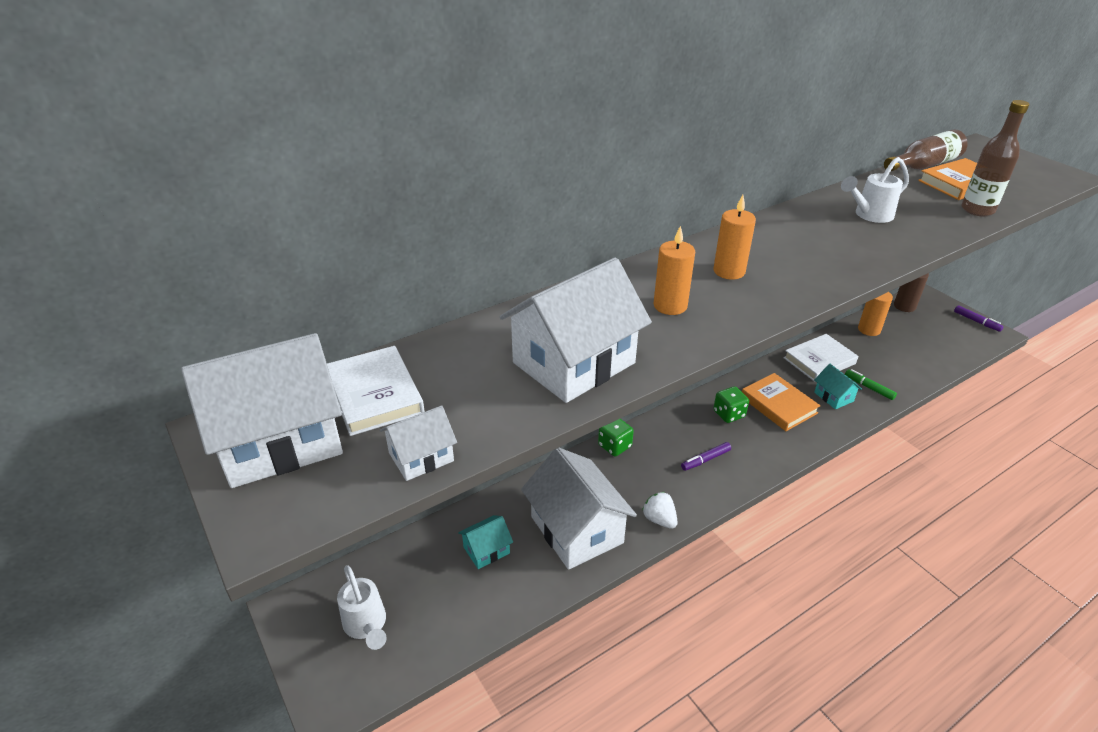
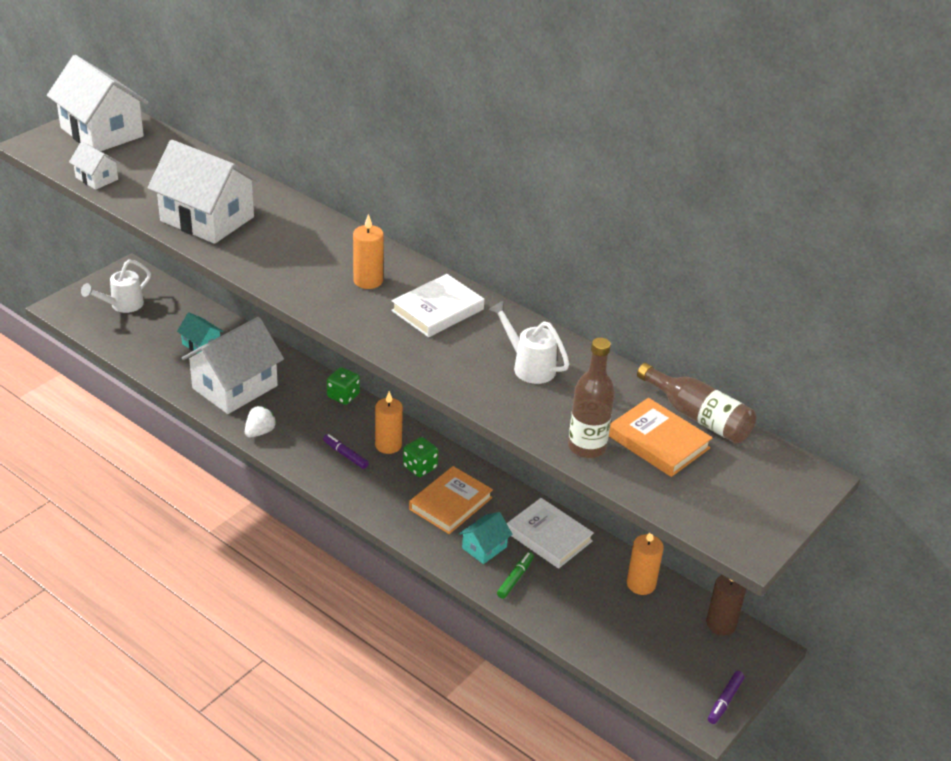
camera: 70 degrees right, 0 degrees up
white book [327,346,425,436] -> white book moved to [391,274,484,337]
orange candle [654,225,695,315] -> orange candle moved to [375,391,403,454]

